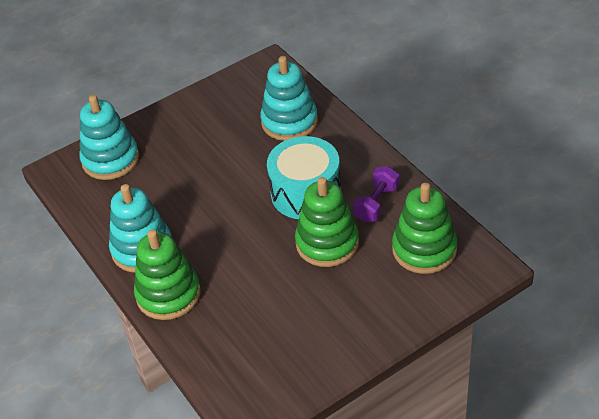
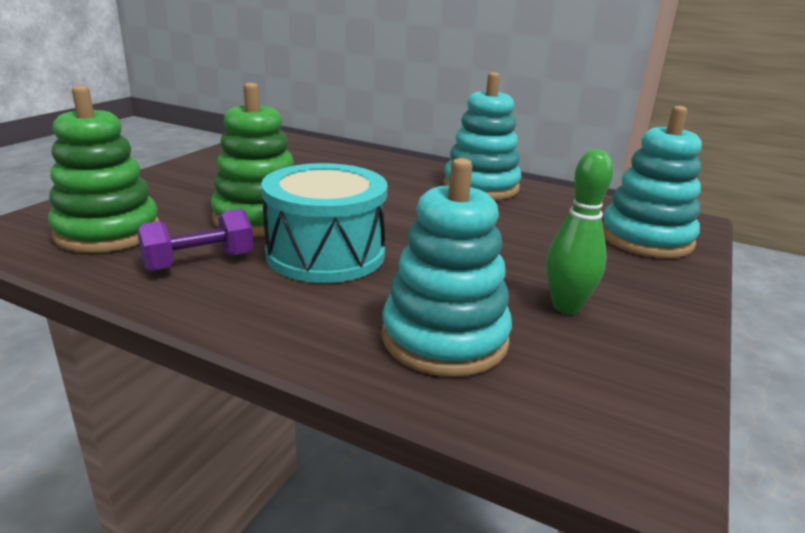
camera: 145 degrees right, 20 degrees down
green stacking toy [134,230,201,320] -> none
purple dumbbell [353,166,400,222] -> purple dumbbell turned 60 degrees clockwise [137,209,254,271]
none -> green bowling pin [546,149,613,314]

